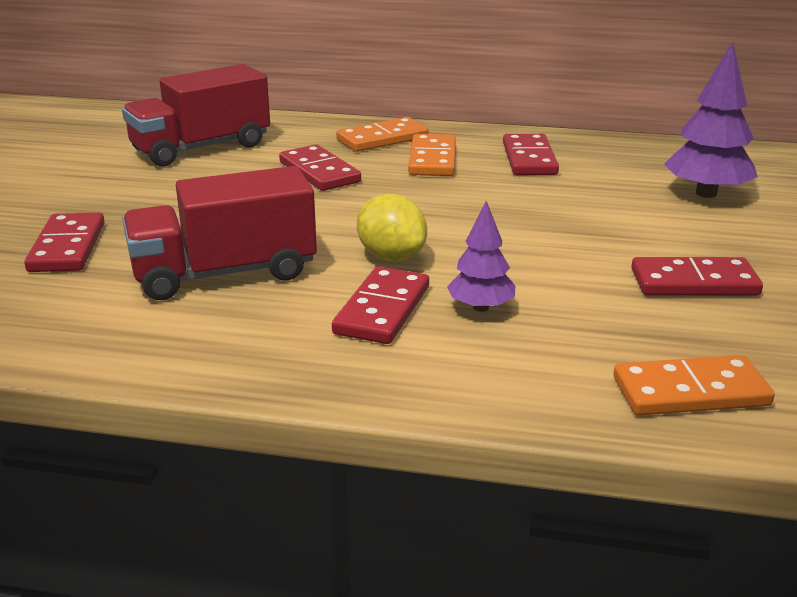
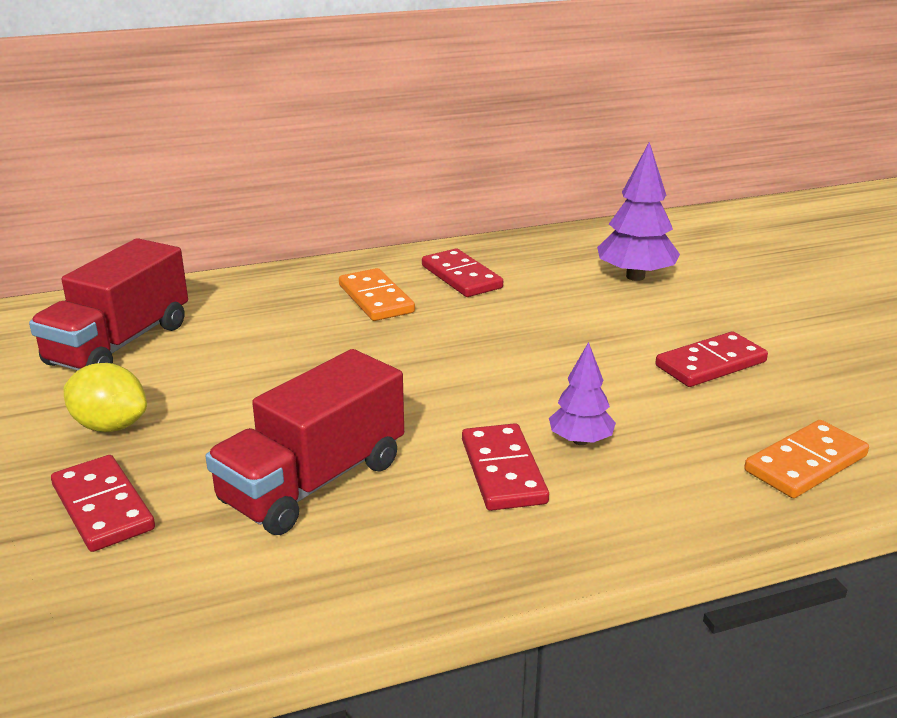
camera: 30 degrees left, 0 degrees up
red domino [279,145,361,191] -> none
orange domino [336,117,429,152] -> none
yellow lemon [357,194,427,261] -> yellow lemon moved to [63,363,147,432]

